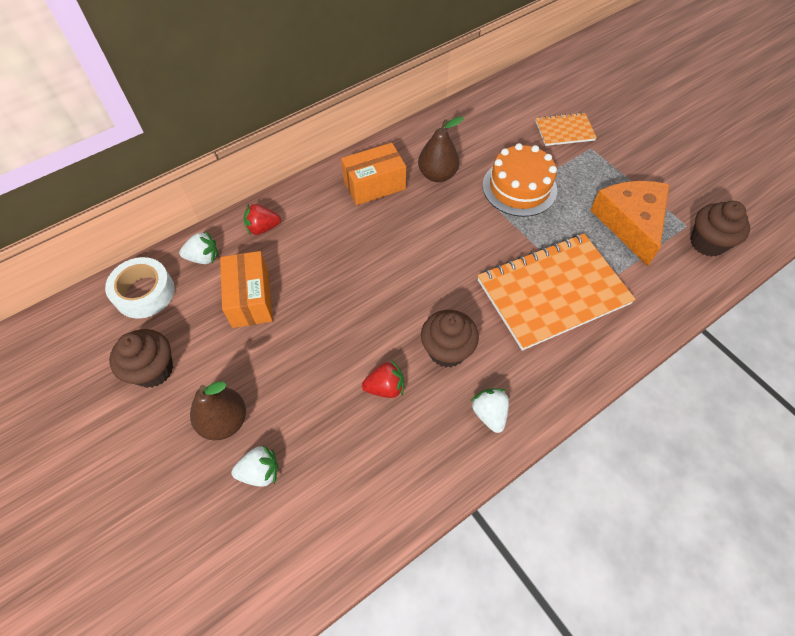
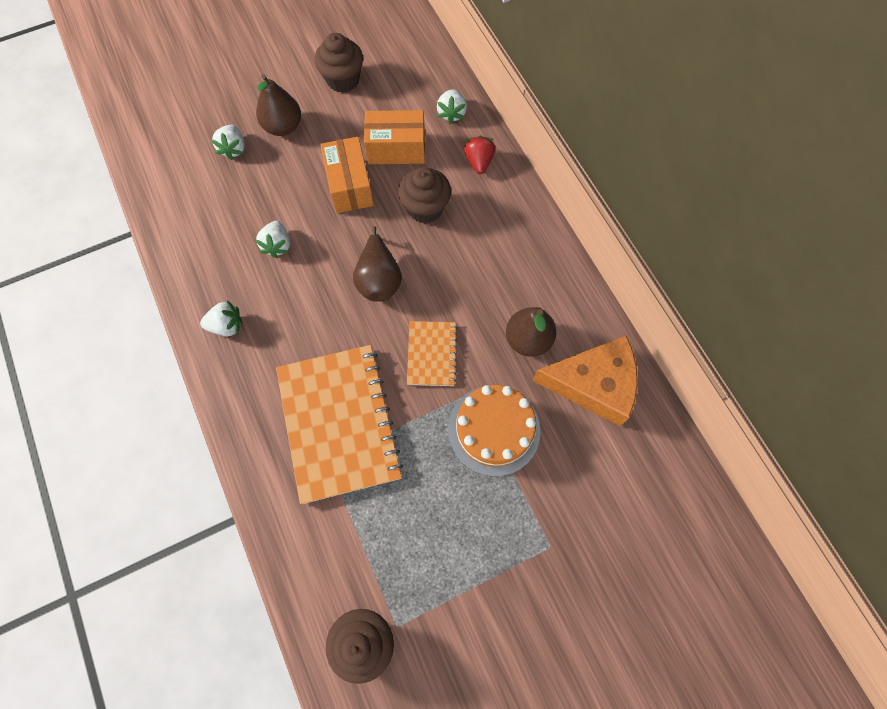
camera: 100 degrees right, 10 degrees up
white tape [105,257,175,319] -> none
orange box [341,143,406,205] -> orange box moved to [320,137,374,213]
red strawberry [362,360,404,398] -> white strawberry [255,221,290,258]
brown cupcake [421,310,479,367] -> brown cupcake moved to [398,167,451,223]
orange notebook [535,112,597,146] -> orange notebook moved to [407,321,457,386]
orange cheese [590,181,670,266] -> orange cheese moved to [532,336,638,426]
none -> brown pear [353,226,402,302]

